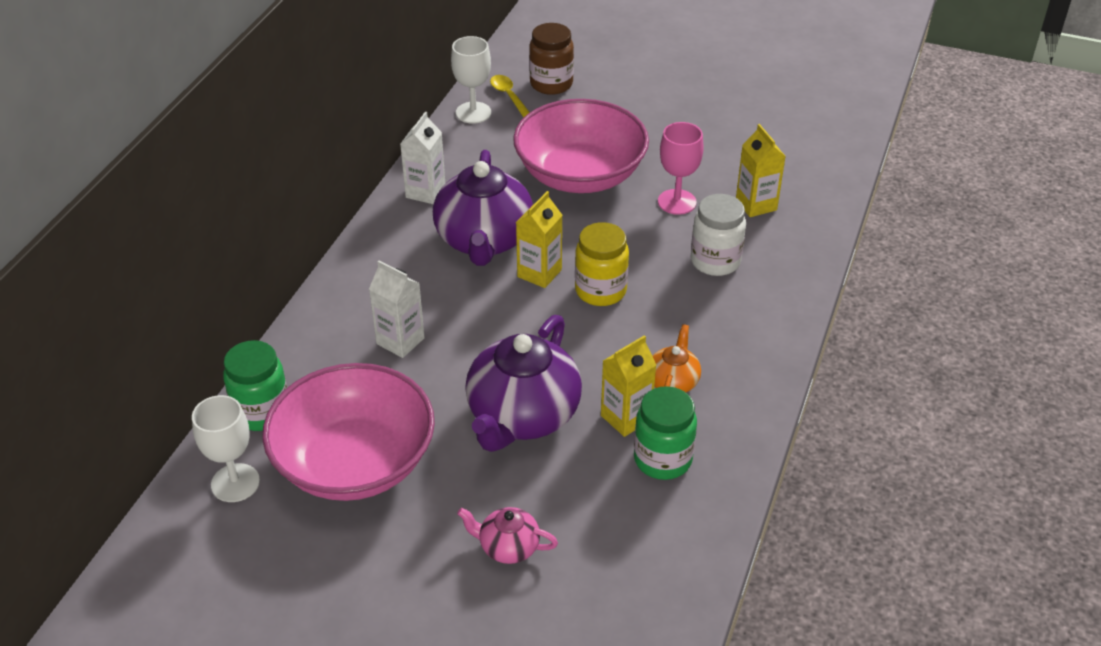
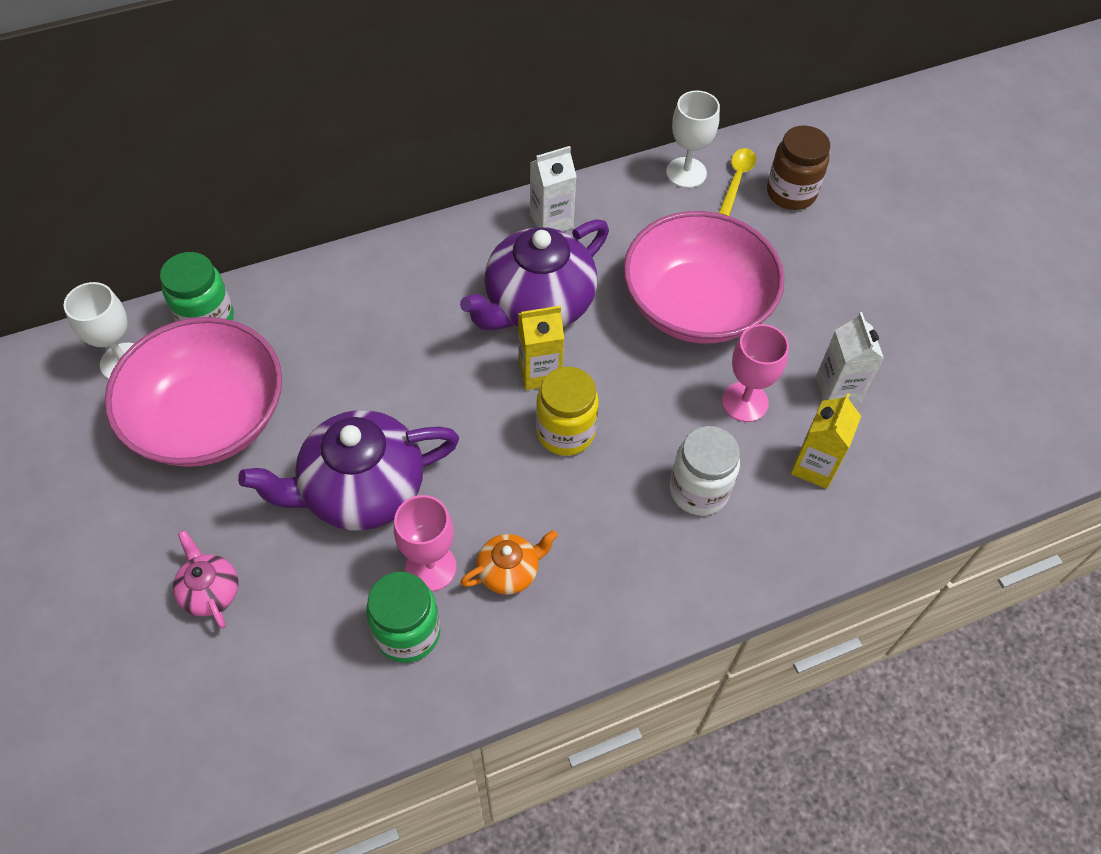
camera: 45 degrees right, 15 degrees up
white carton [369,261,425,358] -> white carton moved to [816,312,884,404]
yellow carton [601,335,656,437] -> pink goblet [394,495,456,592]

